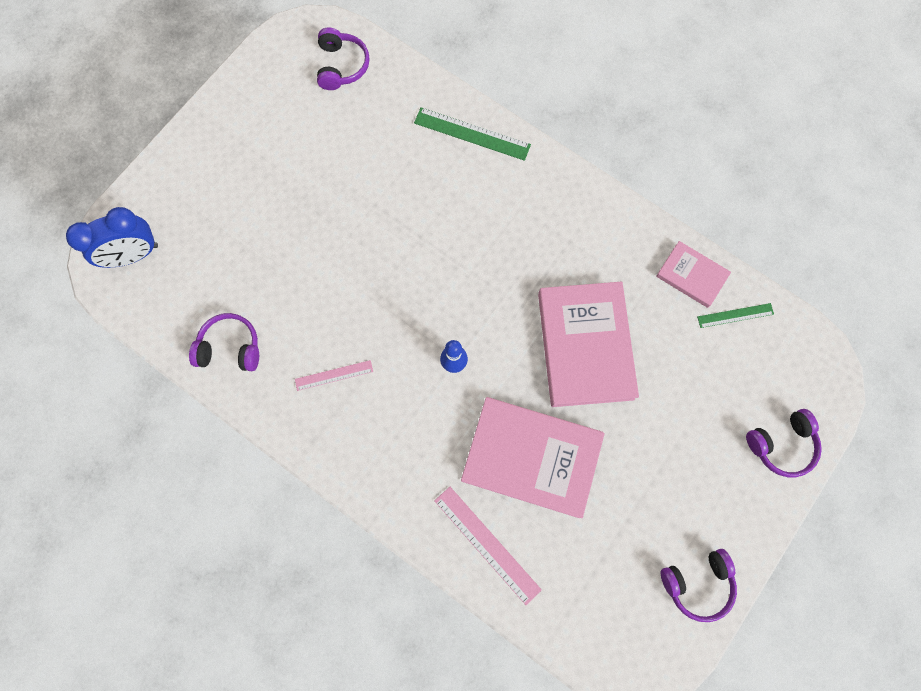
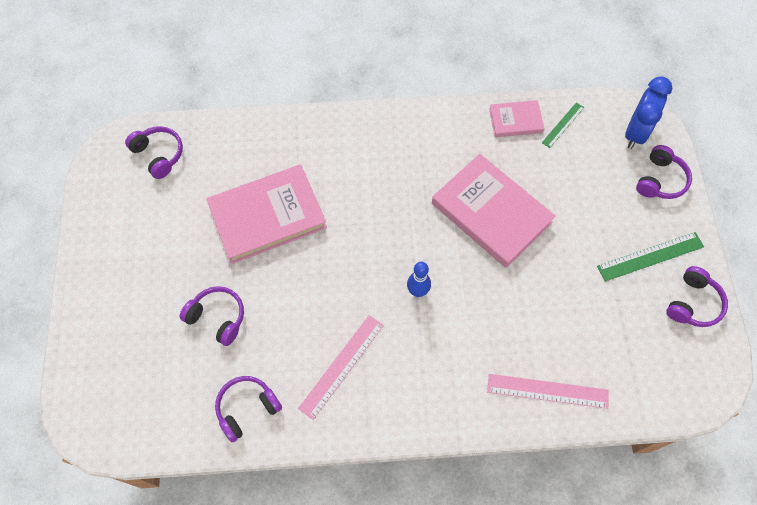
camera: 40 degrees left, 10 degrees down
blue clock [66,207,158,268] -> blue clock moved to [625,76,672,149]
pink ruler [295,360,373,391] -> pink ruler [298,315,384,420], size x1.65
green ruler [414,107,531,161] -> green ruler moved to [597,232,704,282]
pink book [461,397,605,518] -> pink book moved to [206,164,327,264]
none -> purple headphones [180,286,244,346]

